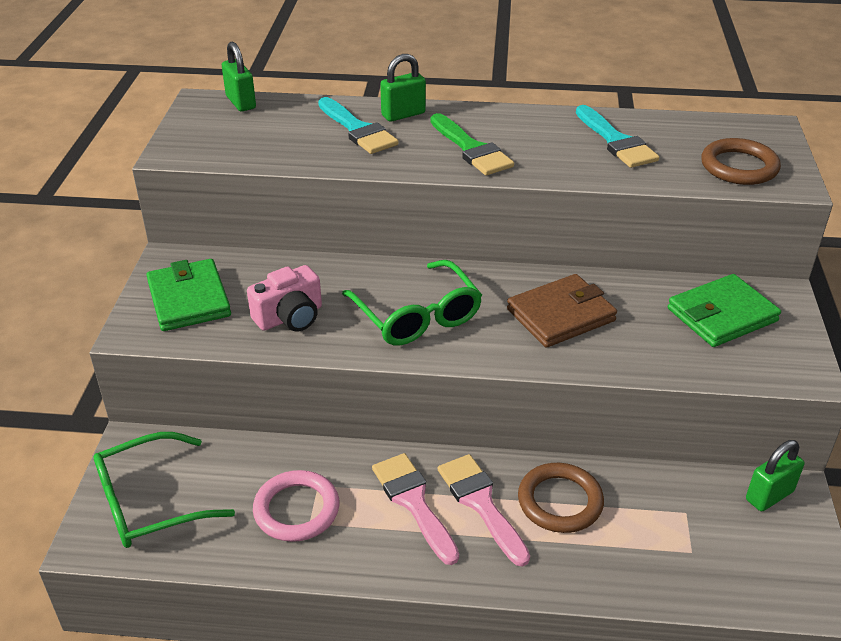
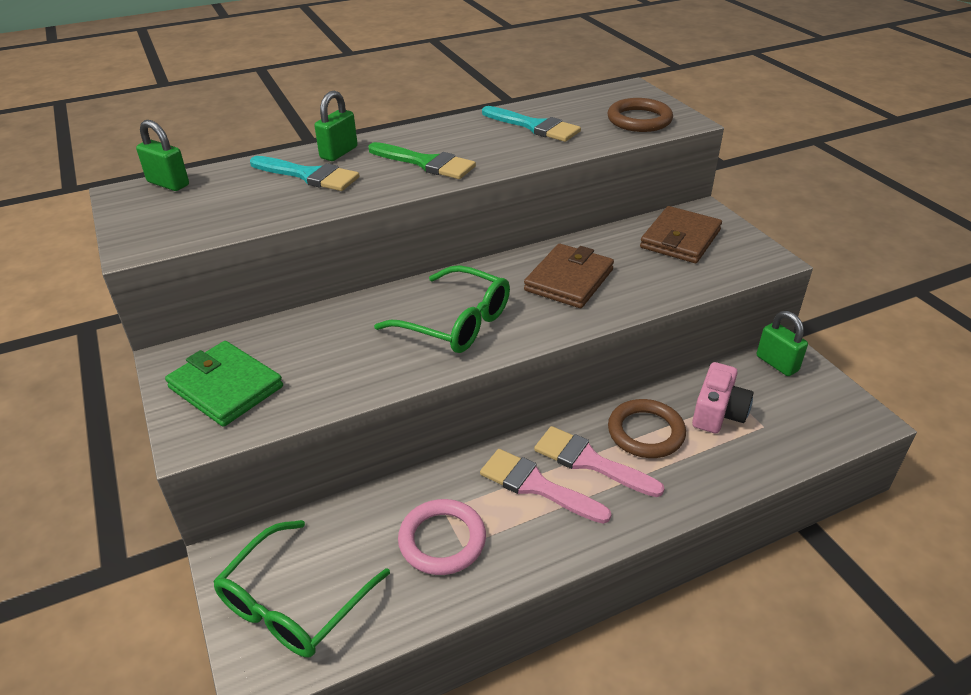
camera: 30 degrees left, 0 degrees up
pink camera [247,265,322,332] -> pink camera moved to [692,362,753,433]
green wallet [668,274,781,347] -> brown wallet [640,206,722,263]
green padlock [746,440,804,511] -> green padlock turned 60 degrees counterclockwise [757,311,808,376]

